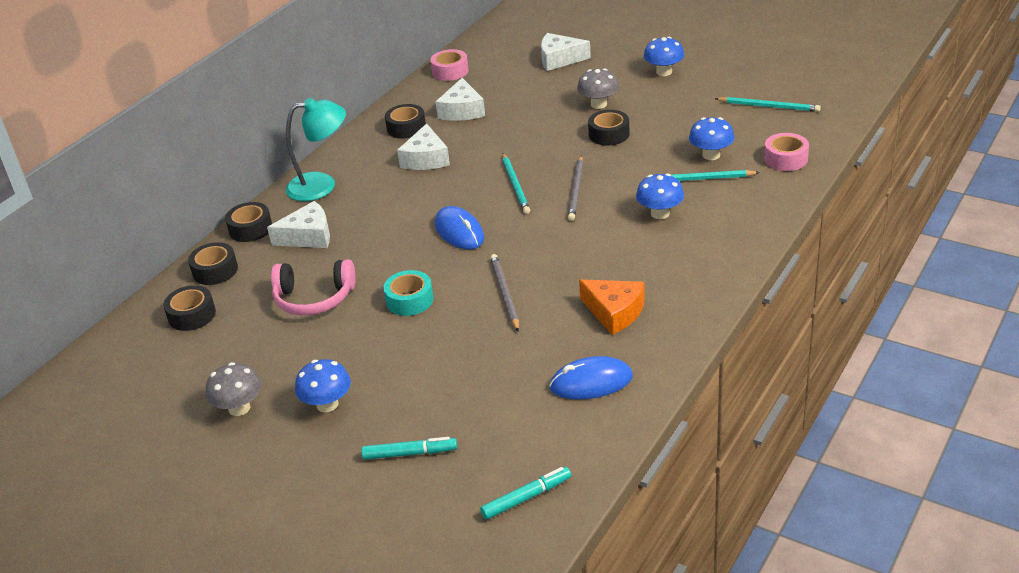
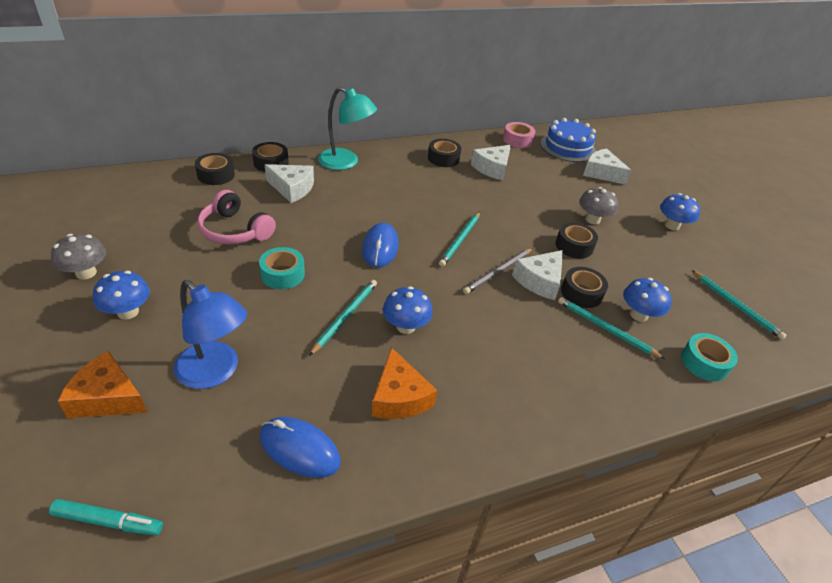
camera: 30 degrees right, 5 degrees up
black tape [163,285,216,331] -> black tape moved to [561,267,608,308]
turquoise marker [361,437,457,460] -> orange cheese [58,351,147,418]
white cheese [397,123,450,170] -> white cheese moved to [512,250,563,300]
grey pencil [490,254,519,331] -> turquoise pencil [309,280,377,356]
blue mushroom [636,173,684,219] -> blue mushroom moved to [383,286,433,334]
pink tape [764,133,809,171] -> turquoise tape [681,333,738,381]
none -> blue lamp [174,280,247,389]
none -> blue cake [540,118,596,162]

